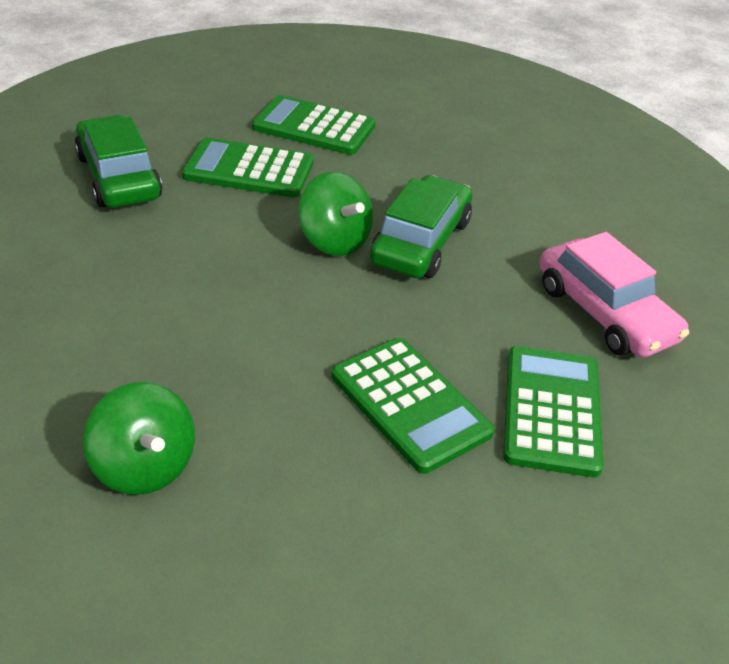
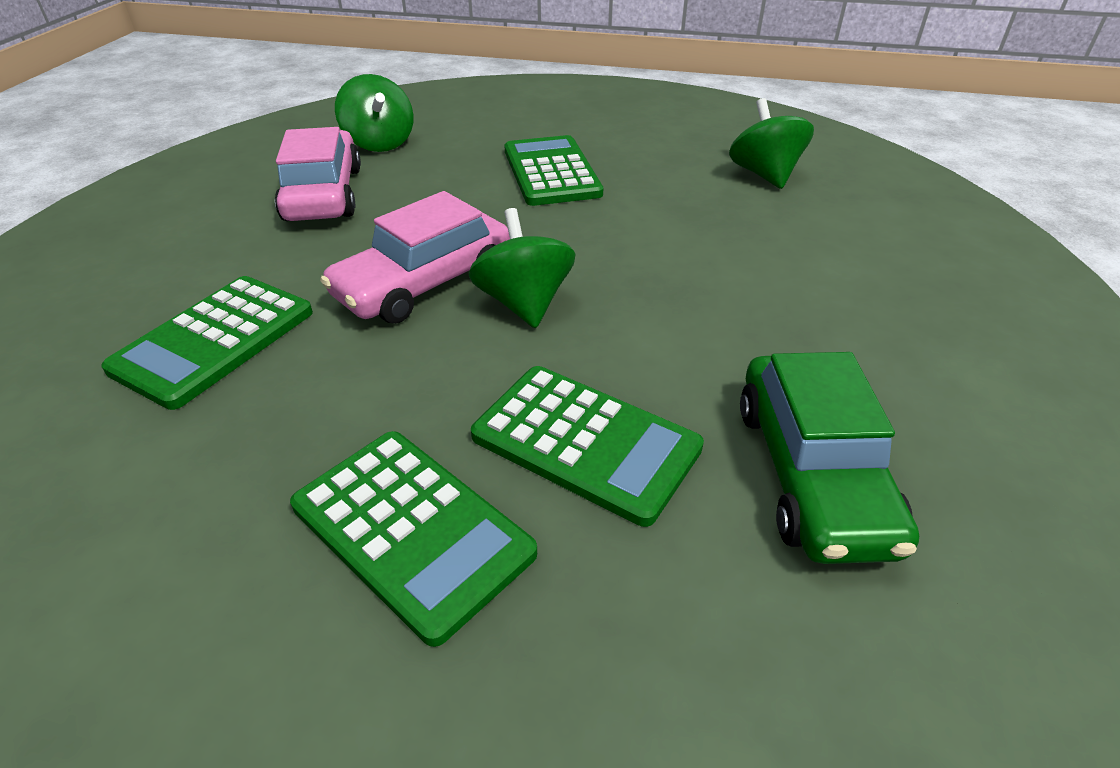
camera: 155 degrees left, 0 degrees up
green car [369,175,473,278] -> pink car [320,191,510,324]
green calculator [503,346,603,477] -> green calculator moved to [101,276,313,410]
none -> green spinning top [335,74,414,152]

